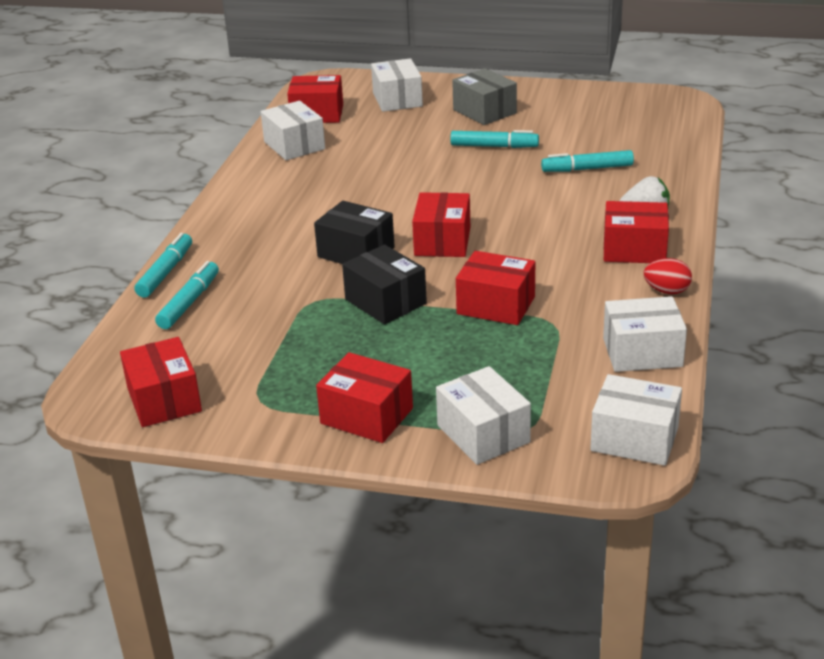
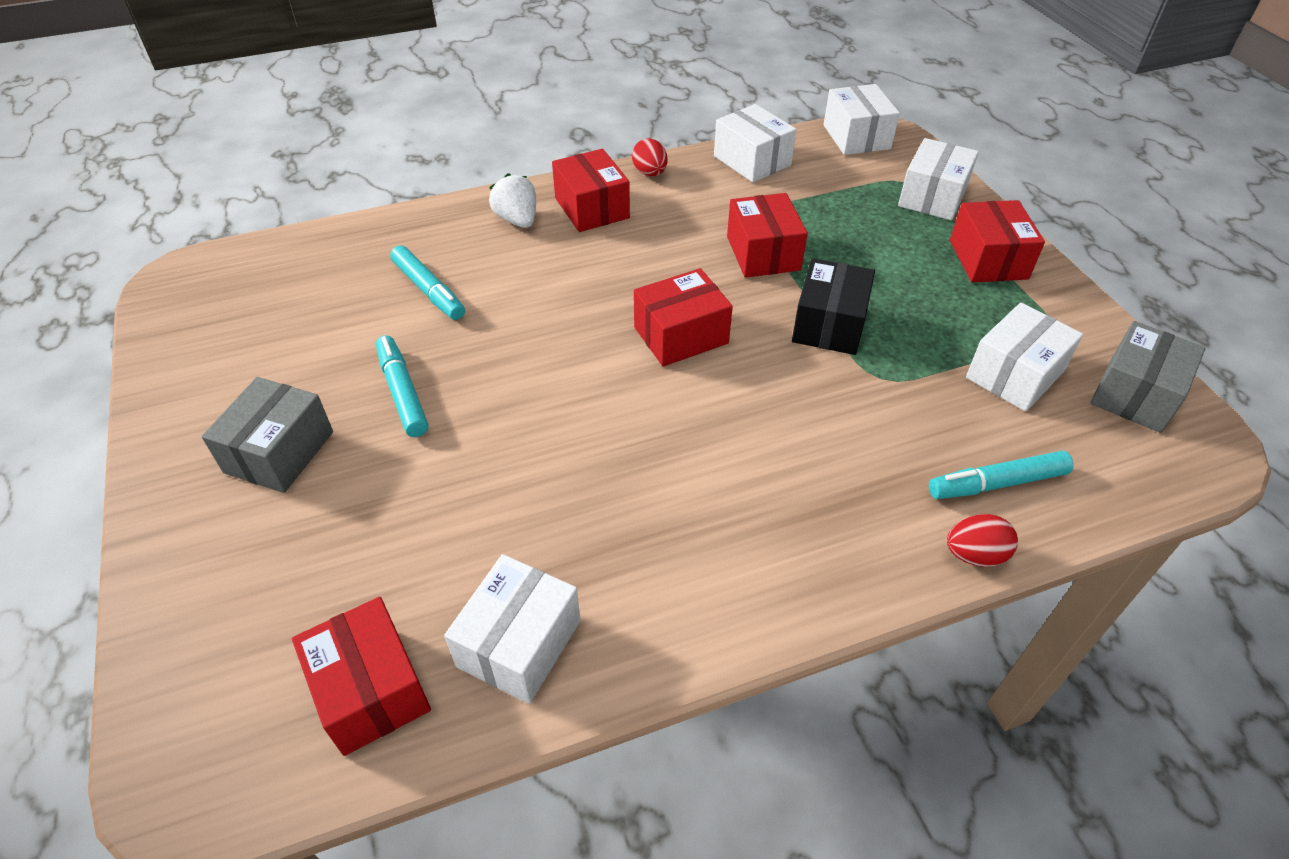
camera: 125 degrees left, 15 degrees up
red box [120,337,202,427] -> grey box [1090,321,1206,433]
turquoise marker [134,233,192,298] -> red egg [947,514,1018,567]
black box [314,201,395,264] -> none
white box [371,58,423,112] -> white box moved to [966,303,1083,412]

